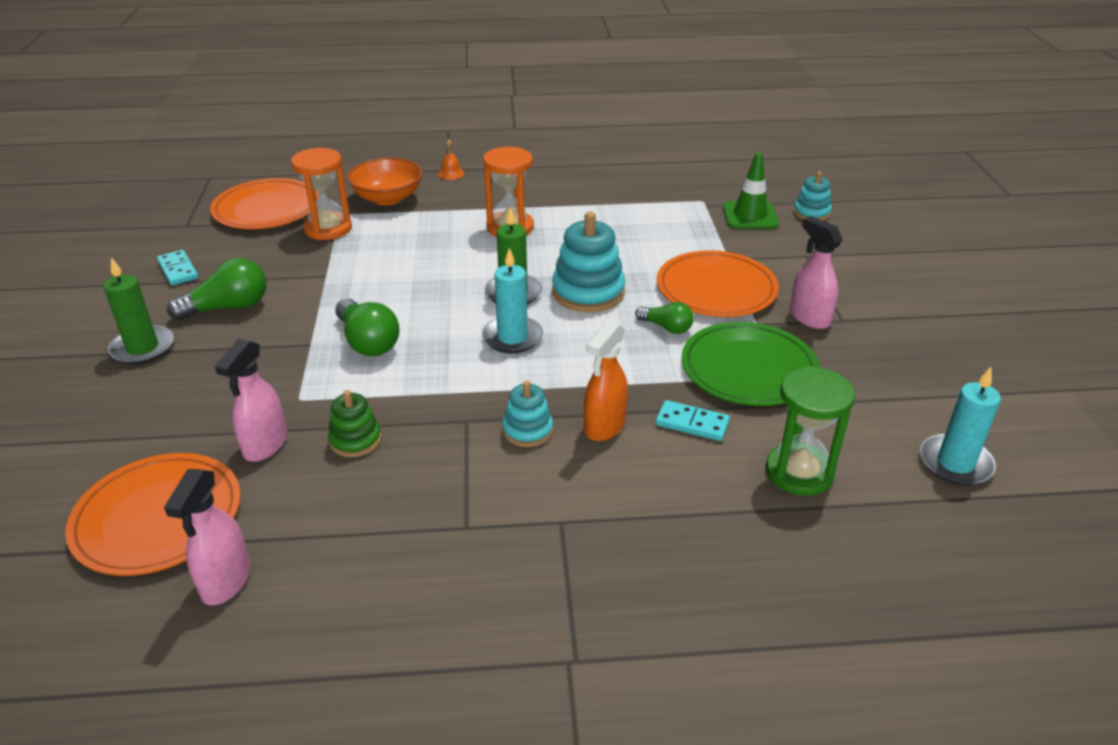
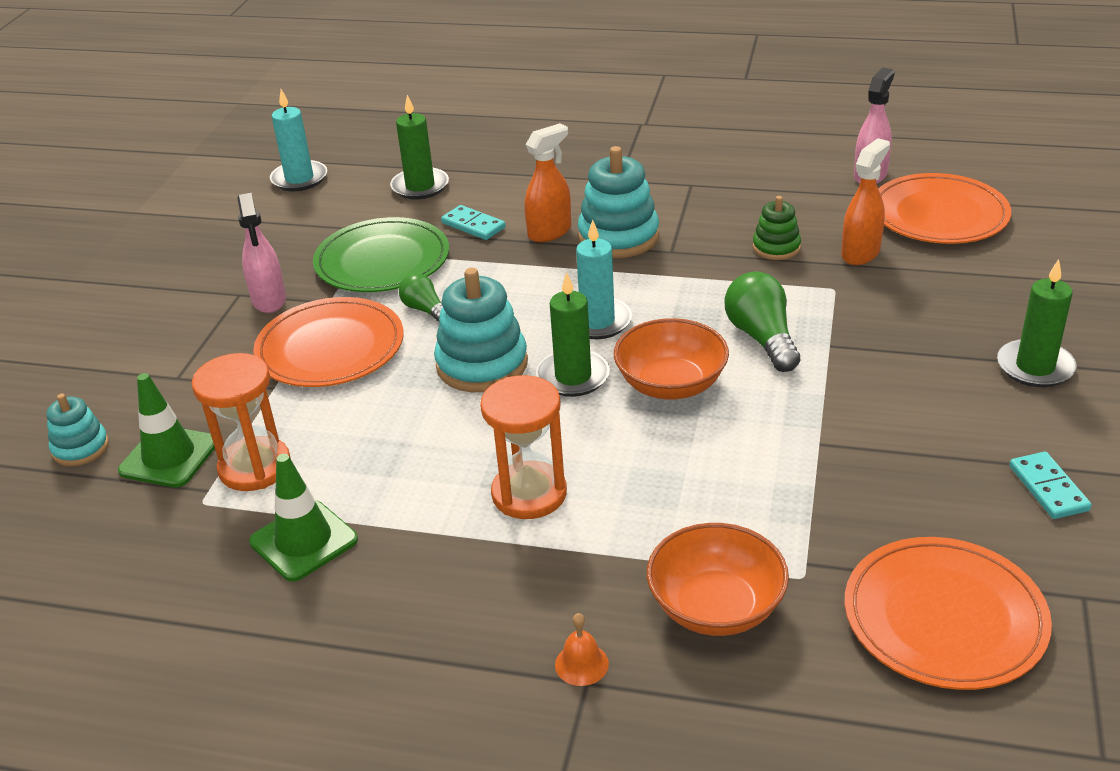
camera: 160 degrees left, 0 degrees up
green light bulb [167,258,266,320] -> none
pink spray bottle [215,339,287,462] -> orange spray bottle [841,138,890,265]
orange hourglass [291,148,352,240] -> orange hourglass moved to [192,353,291,491]
turquoise stacking toy [502,381,553,447] -> turquoise stacking toy [577,146,659,258], size x1.75
green hourglass [766,366,855,496] -> green candle [390,95,449,199]
none -> green traffic cone [249,454,358,582]
none -> orange bowl [614,318,729,400]

